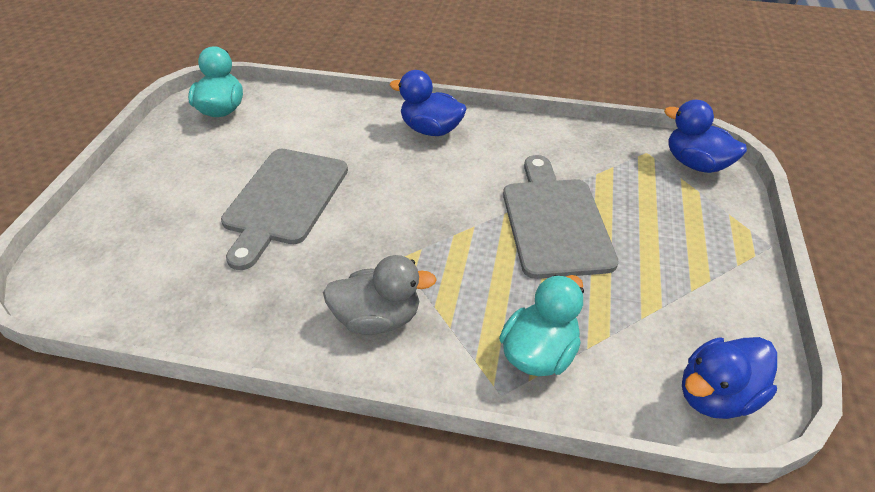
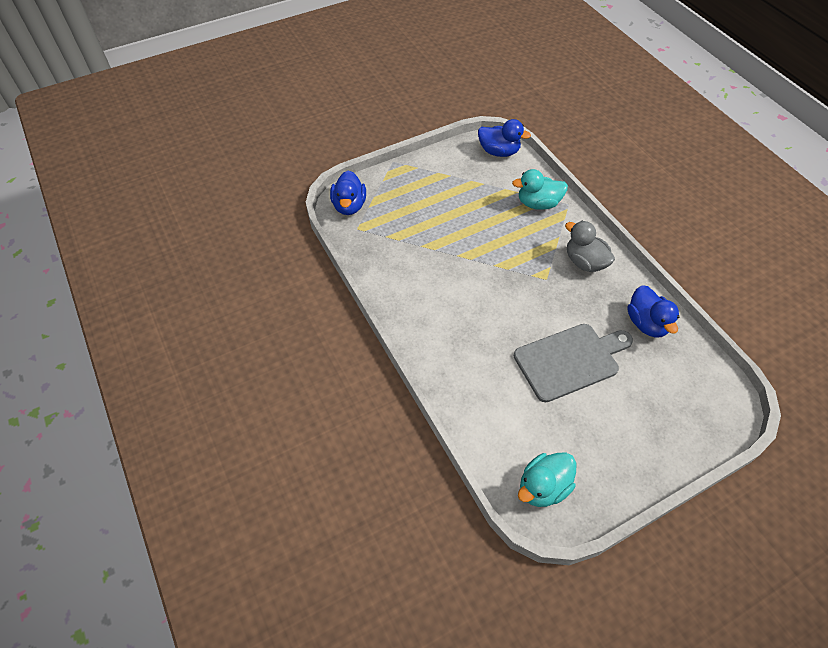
camera: 130 degrees left, 10 degrees up
blue duck [389,70,467,136] -> blue duck moved to [627,285,680,338]
grey cutting board [503,155,619,279] -> none

